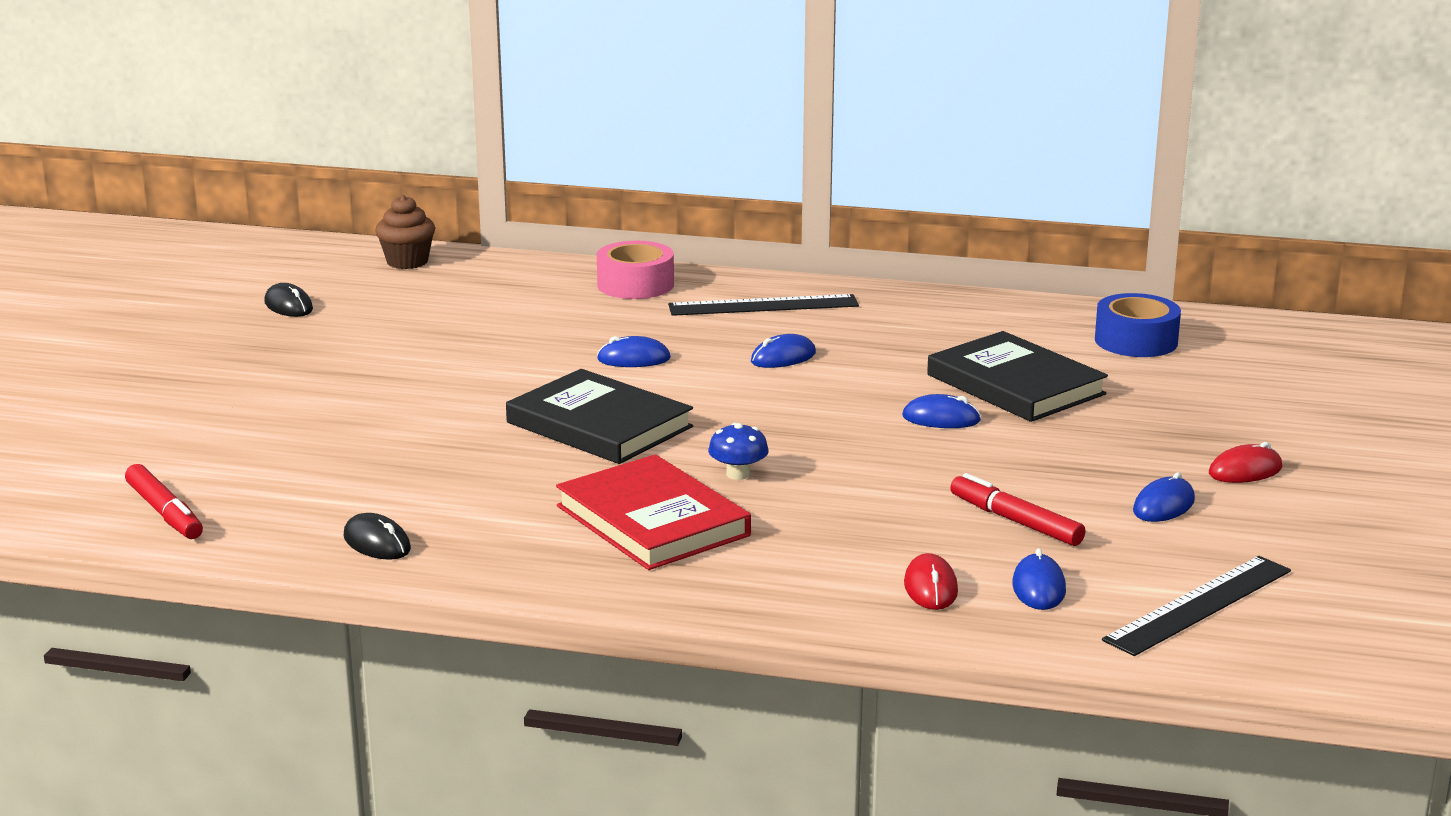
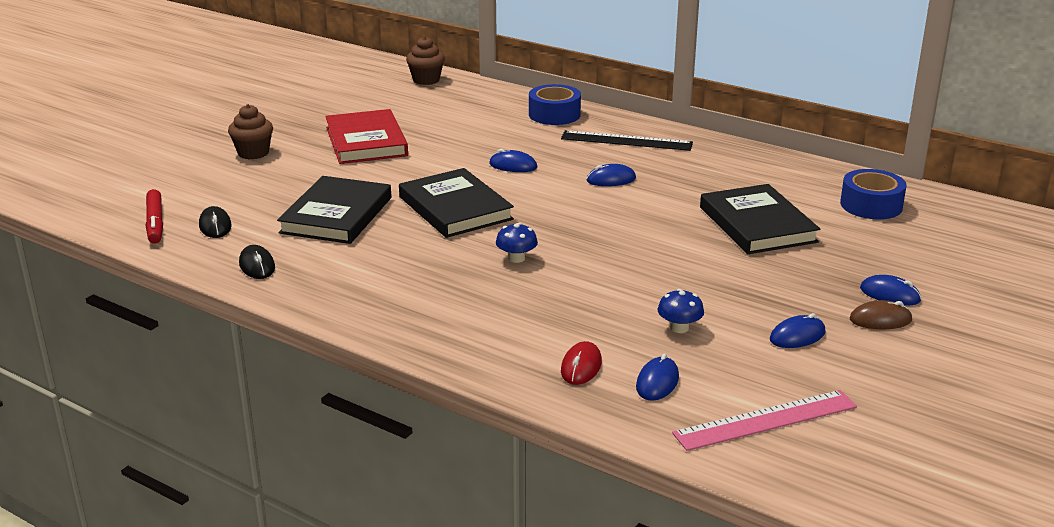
camera: 20 degrees right, 5 degrees up
black mouse [264,283,313,317] -> black mouse moved to [199,206,232,238]
red book [556,454,751,570] -> red book moved to [325,109,408,164]
pink tape [597,241,674,299] -> blue tape [529,84,581,125]
blue mouse [902,394,981,428] -> blue mouse moved to [860,275,922,306]
red marker [950,473,1086,546] -> blue mushroom [658,289,704,333]
black ruler [1102,556,1291,656] -> pink ruler [672,390,857,451]
red mouse [1209,442,1282,483] -> brown mouse [850,300,912,329]
none -> brown cupcake [228,104,273,159]
none -> black book [277,176,391,244]

